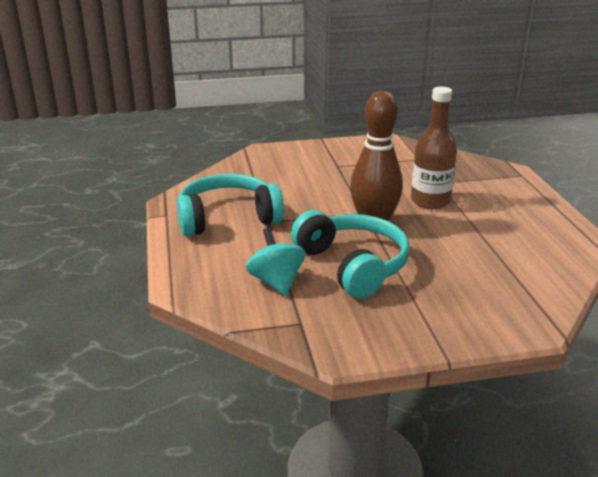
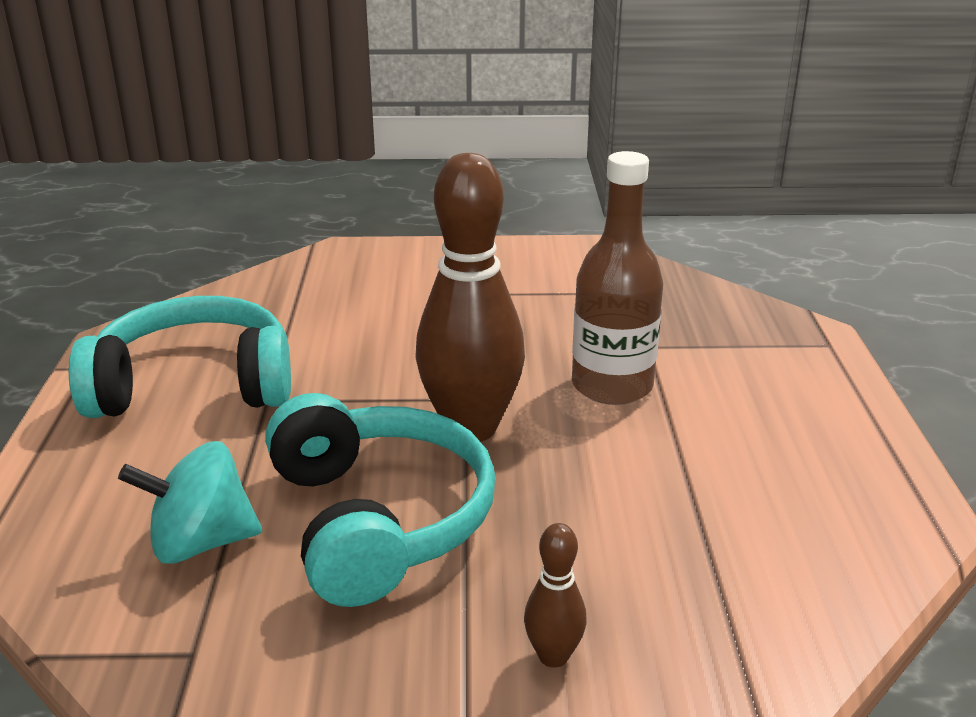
camera: 10 degrees right, 0 degrees up
turquoise spinning top [246,228,305,296] -> turquoise spinning top turned 90 degrees counterclockwise [118,441,262,564]
none -> brown bowling pin [524,523,587,668]

